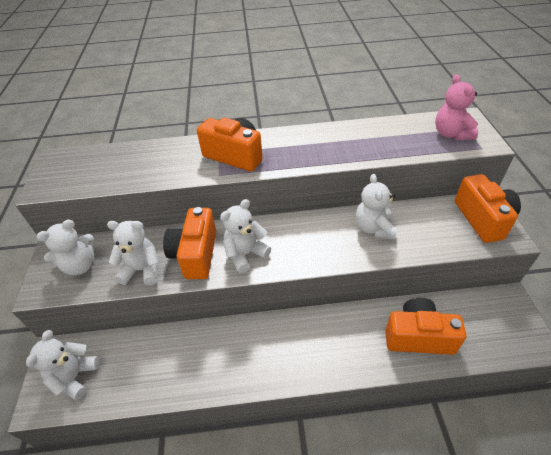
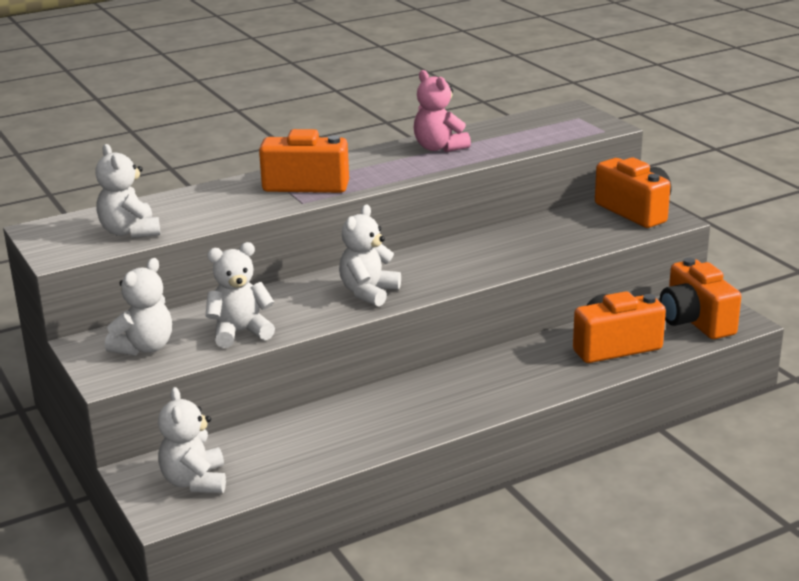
camera: 25 degrees left, 20 degrees down
orange camera [163,207,216,279] -> orange camera moved to [660,258,741,339]
white teddy bear [355,174,397,240] -> white teddy bear moved to [95,144,160,238]
pink teddy bear [435,74,478,140] -> pink teddy bear moved to [413,70,471,152]

